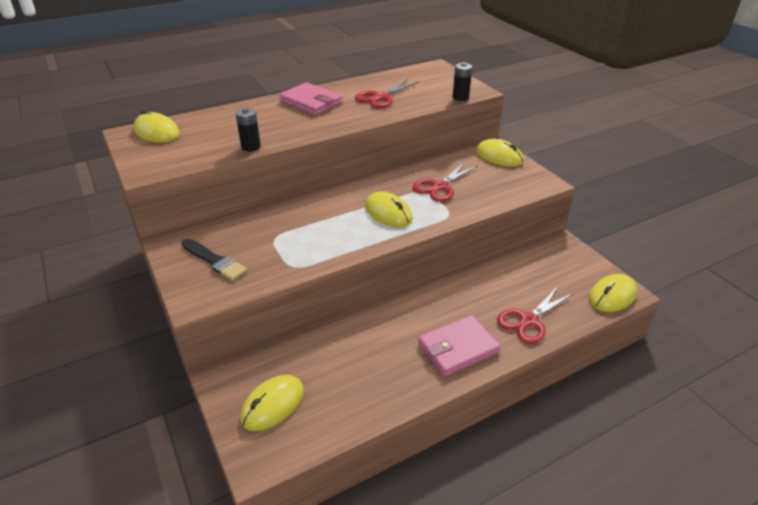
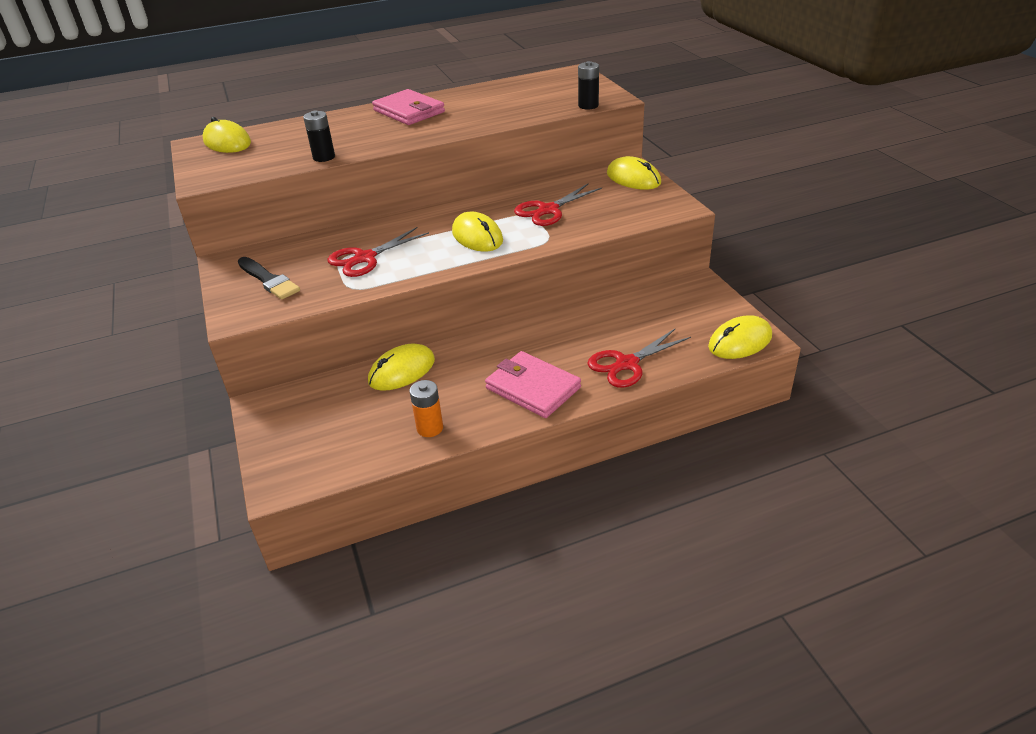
camera: 10 degrees right, 0 degrees up
yellow mouse [240,375,304,431] -> yellow mouse moved to [368,343,435,391]
red scissors [355,79,419,108] -> red scissors moved to [327,227,429,277]
pink wallet [418,315,501,377] -> pink wallet turned 60 degrees clockwise [485,351,581,418]
none -> orange battery [410,380,443,437]

